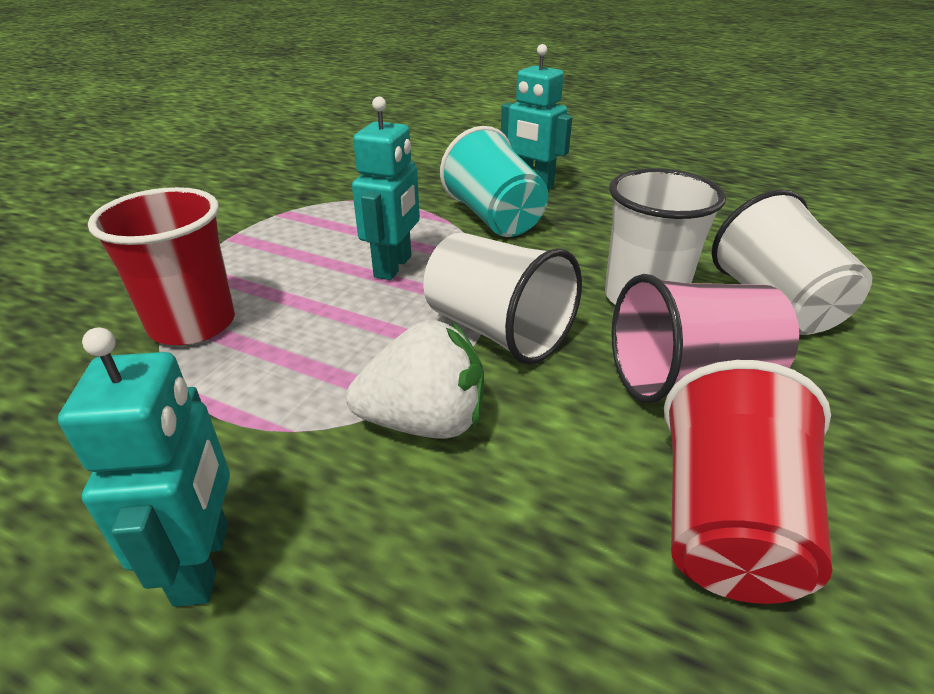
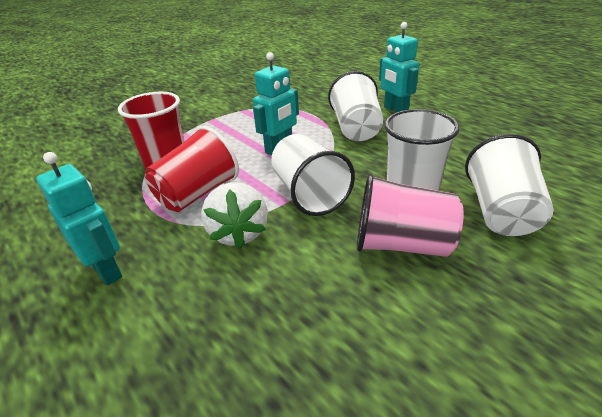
camera: 25 degrees right, 0 degrees up
turquoise robot [58,327,230,607] -> turquoise robot turned 60 degrees counterclockwise [36,152,122,285]
white strawberry [346,320,484,439] -> white strawberry turned 60 degrees clockwise [201,182,268,249]
turquoise cup [440,126,548,237] -> white cup [328,71,383,141]
red cup [664,360,832,604] -> red cup moved to [145,126,239,212]

